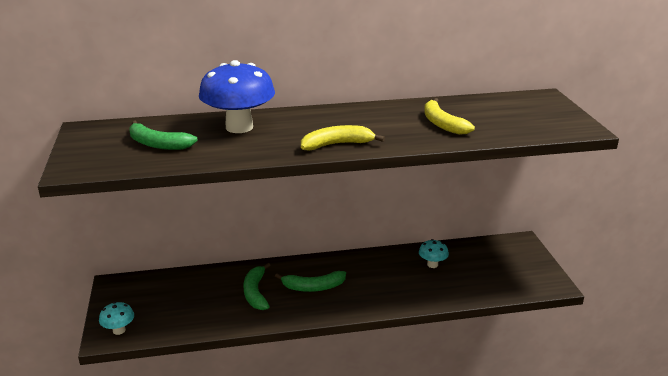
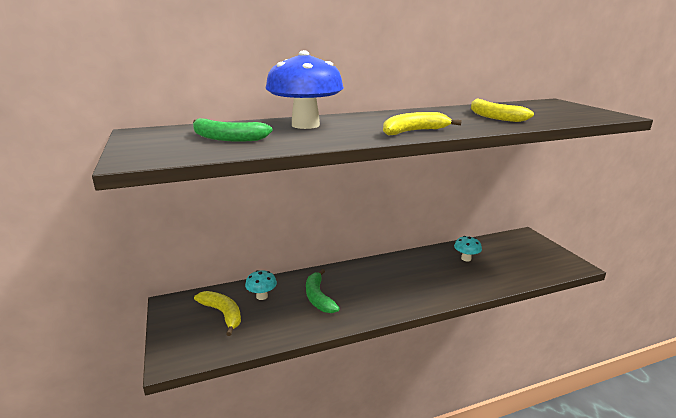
camera: 10 degrees left, 5 degrees down
turquoise mushroom [99,302,134,335] -> turquoise mushroom moved to [245,270,277,300]
green banana [275,271,346,292] -> none
none -> yellow banana [194,291,241,336]

